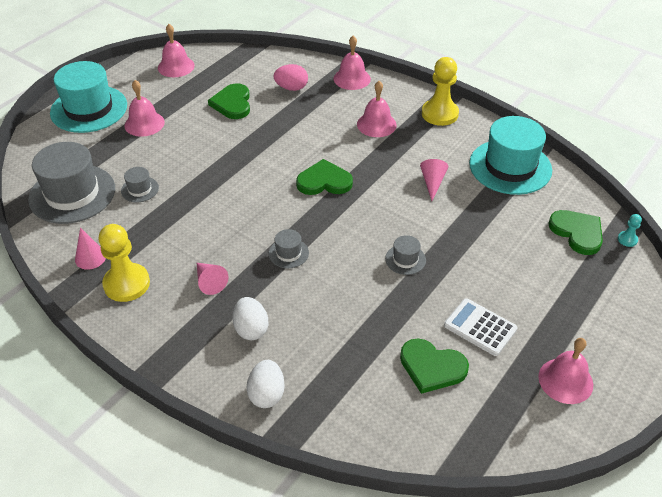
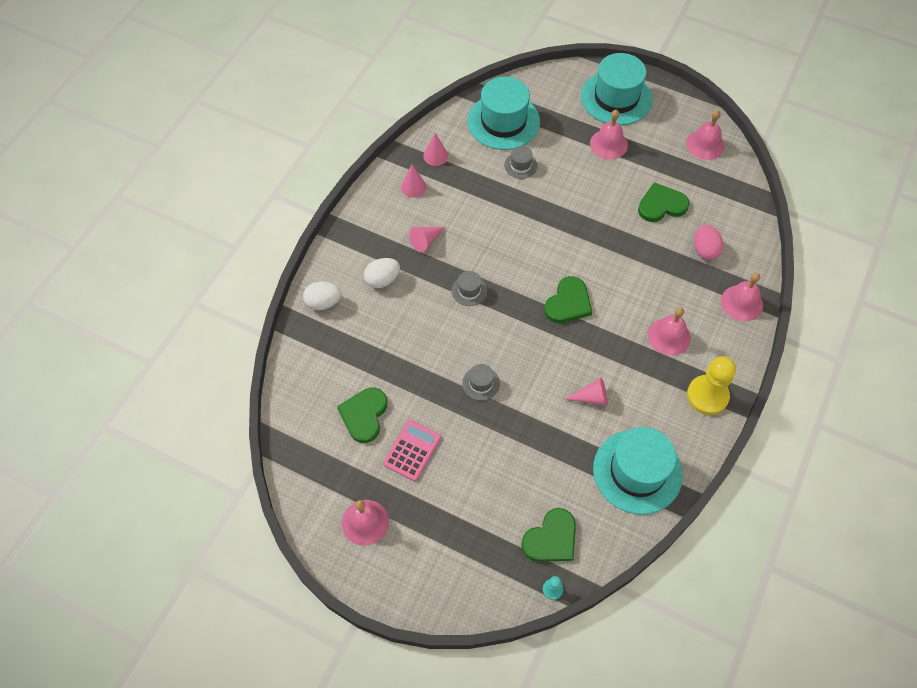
camera: 80 degrees right, 15 degrees up
grey hat [28,142,115,224] -> turquoise hat [468,77,540,150]
yellow pawn [99,224,150,302] -> pink cone [401,165,426,197]
green heart [296,159,353,195] -> green heart turned 45 degrees clockwise [544,276,592,323]
white calculator [444,298,517,356] -> pink calculator [383,420,441,481]

